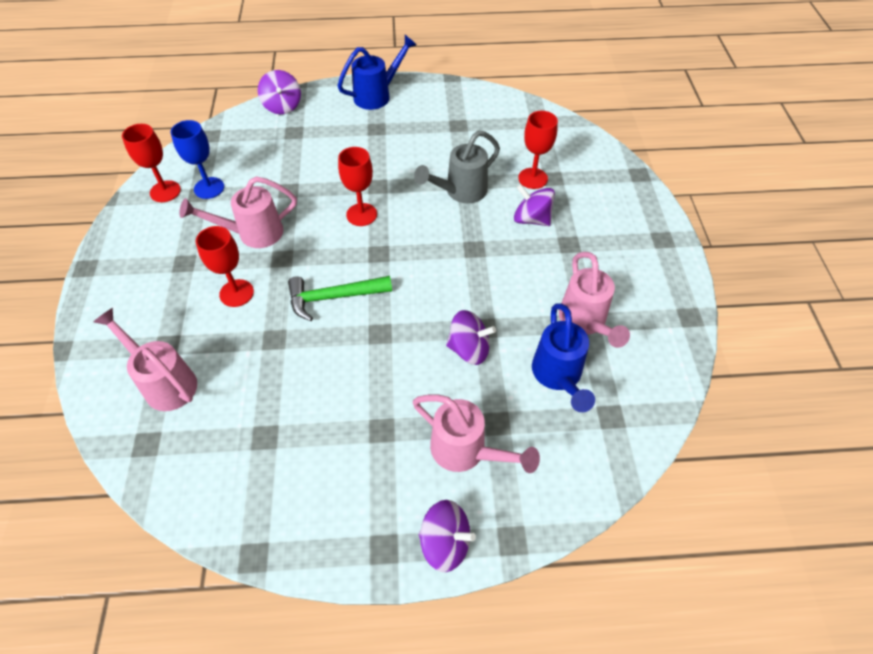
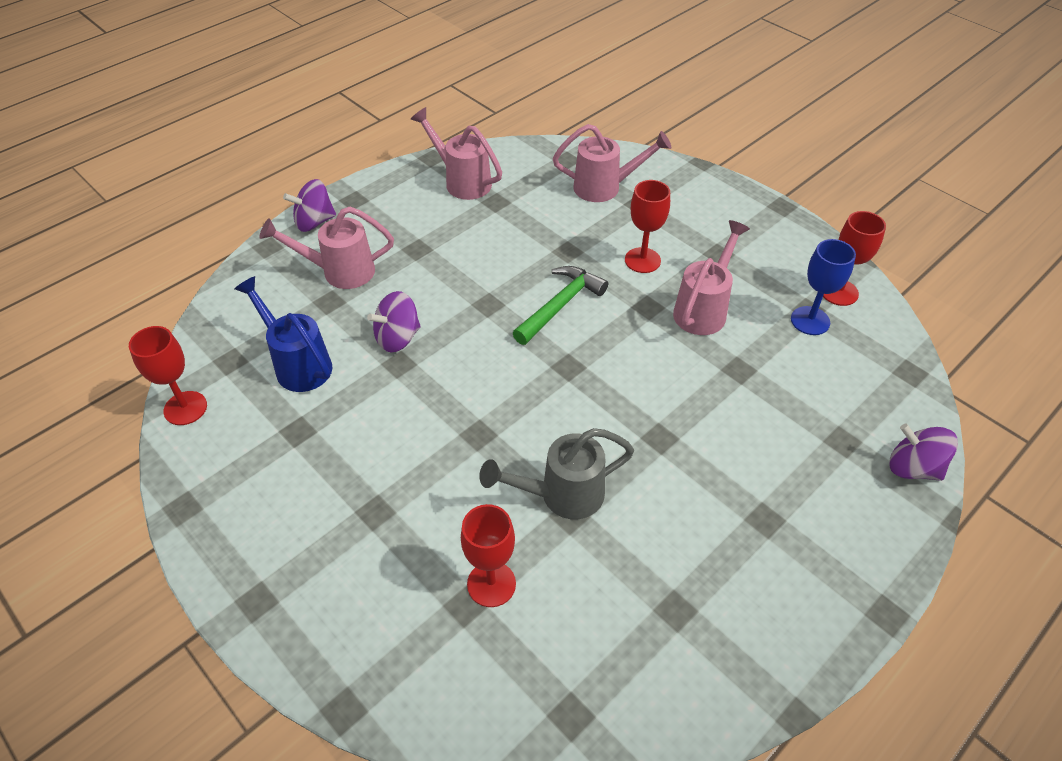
camera: 140 degrees right, 5 degrees down
blue watering can [338,35,417,110] -> none
red goblet [338,147,377,226] -> red goblet moved to [129,326,207,425]
grey watering can [414,130,500,203] -> grey watering can turned 120 degrees counterclockwise [479,428,634,519]
purple spinning top [514,184,555,226] -> none
pink watering can [559,252,630,348] -> pink watering can moved to [411,107,502,200]

